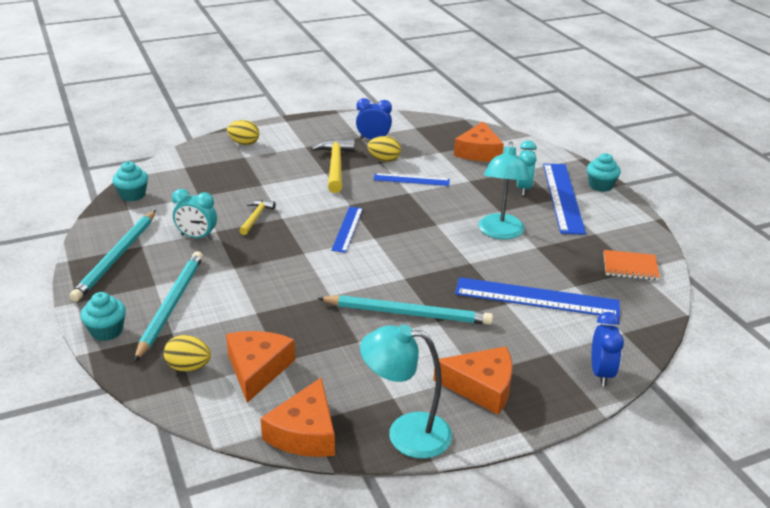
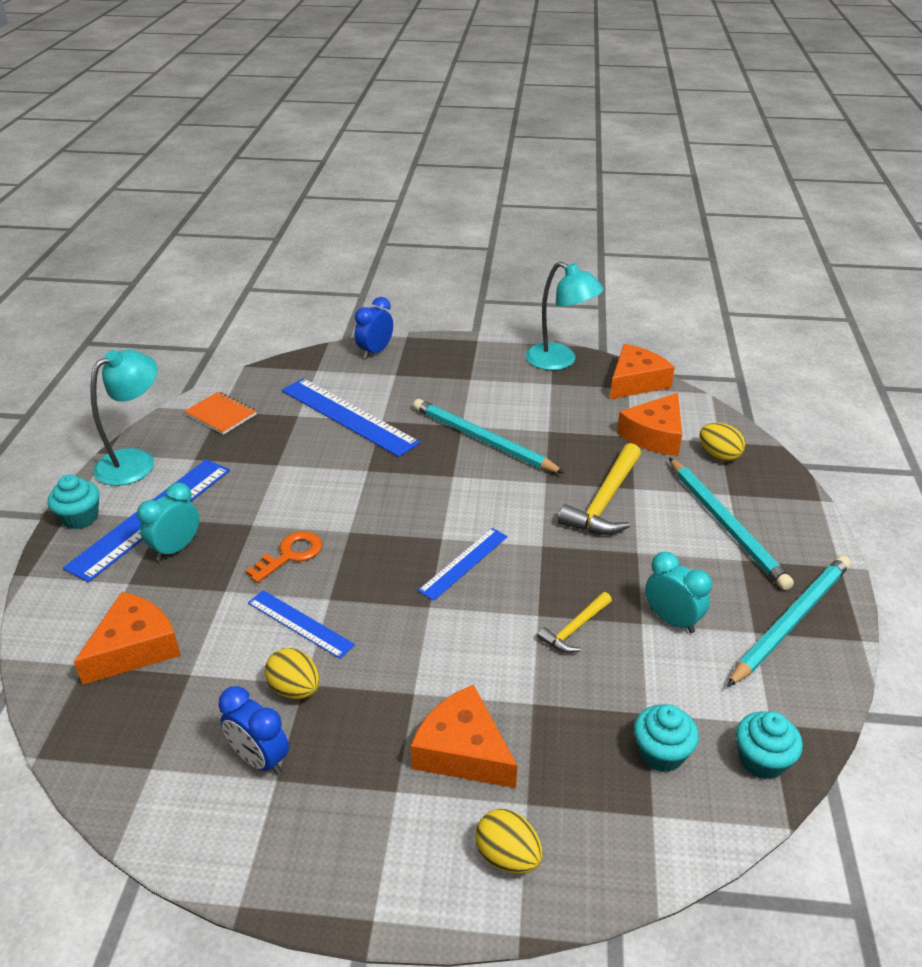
camera: 150 degrees left, 5 degrees up
turquoise cupcake [80,292,126,341] -> turquoise cupcake moved to [634,704,699,772]
turquoise pencil [134,251,203,362] -> turquoise pencil turned 60 degrees counterclockwise [669,458,794,590]
yellow hammer [311,139,355,193] -> yellow hammer moved to [558,443,641,535]
orange cheese [434,346,513,414] -> orange cheese moved to [410,685,517,788]
turquoise lamp [479,142,530,239] -> turquoise lamp moved to [90,350,158,486]
none -> orange key [246,531,322,583]

